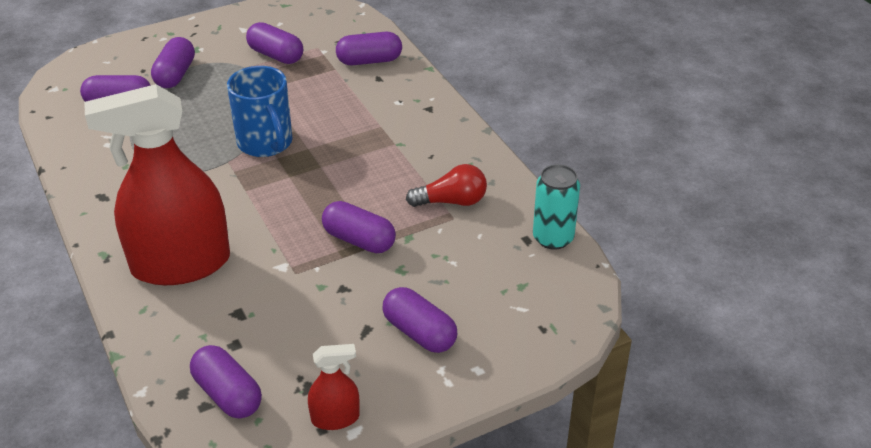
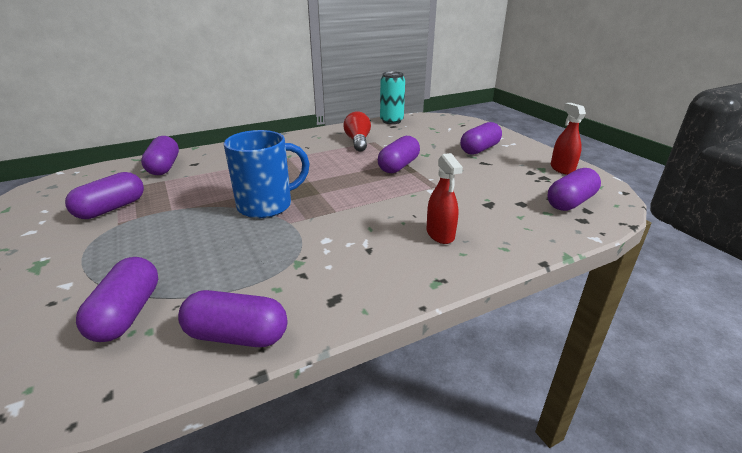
camera: 90 degrees left, 10 degrees down
red spray bottle [84,84,230,285] -> red spray bottle [426,153,463,244], size x0.43
purple capsule [151,37,195,88] -> purple capsule moved to [178,290,287,347]

